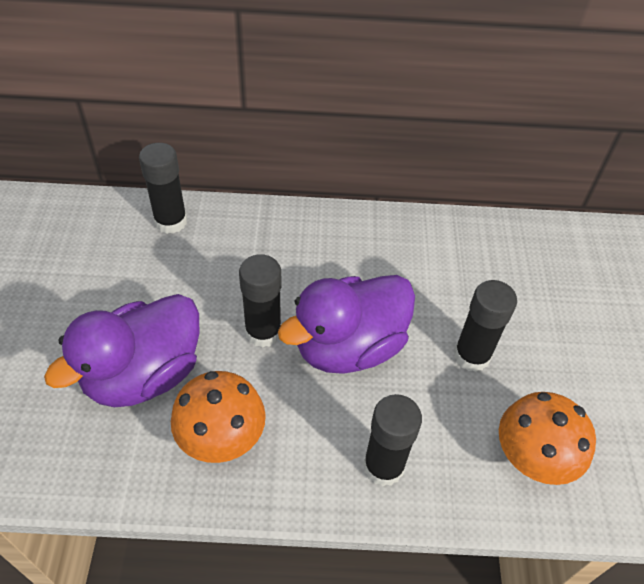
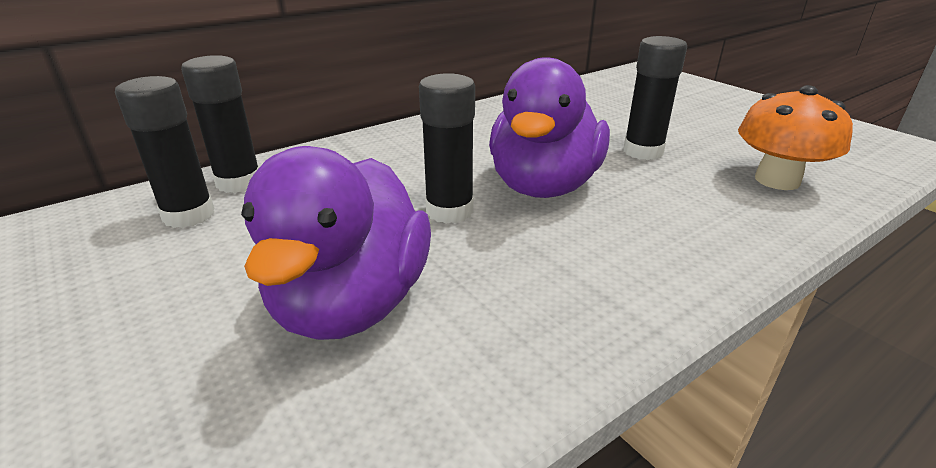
camera: 35 degrees left, 20 degrees down
orange mushroom [171,371,266,463] -> none
black glue stick [363,394,422,486] -> black glue stick moved to [115,76,215,228]

